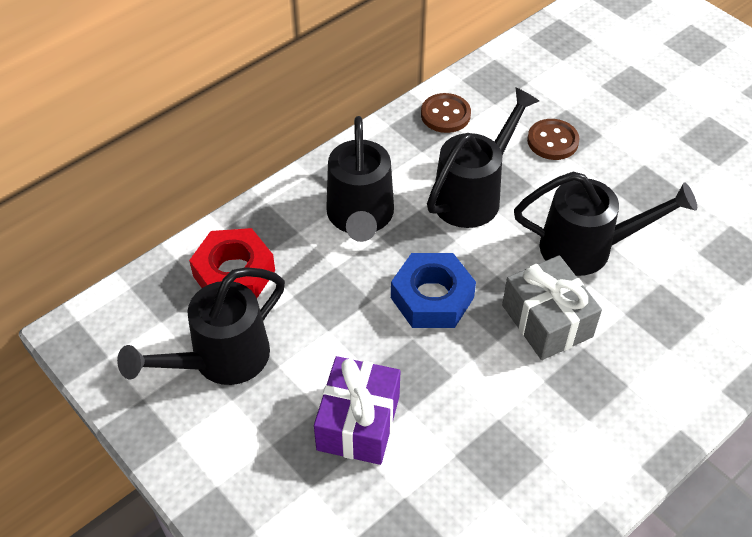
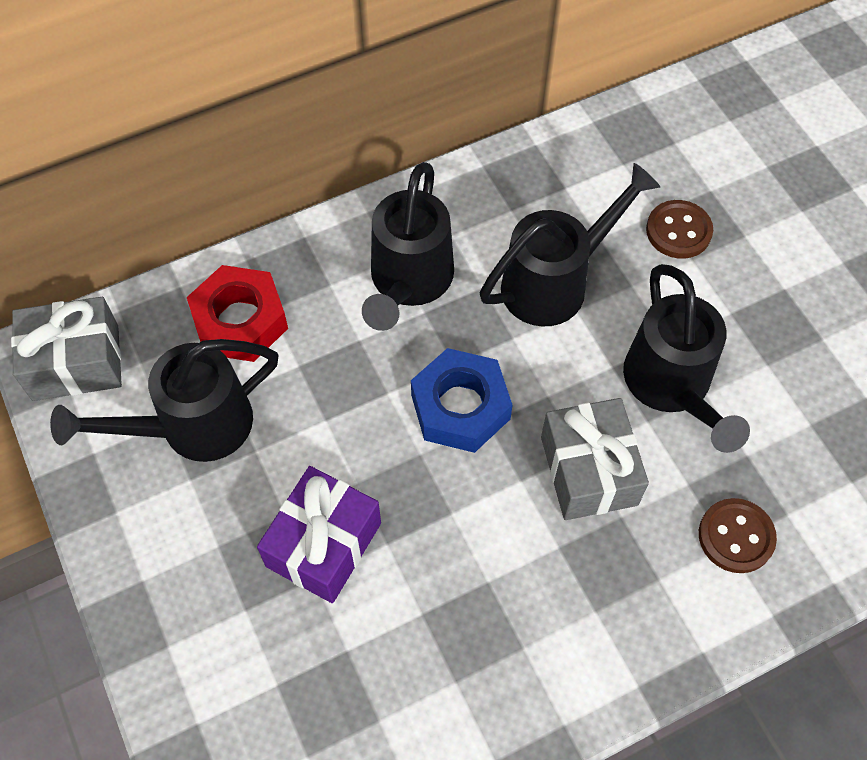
camera: 15 degrees right, 10 degrees up
brown button [421,93,471,133] -> brown button moved to [699,498,777,573]
black watering can [514,172,697,276] -> black watering can turned 60 degrees clockwise [623,264,750,453]
none -> grey gift [11,297,122,401]

